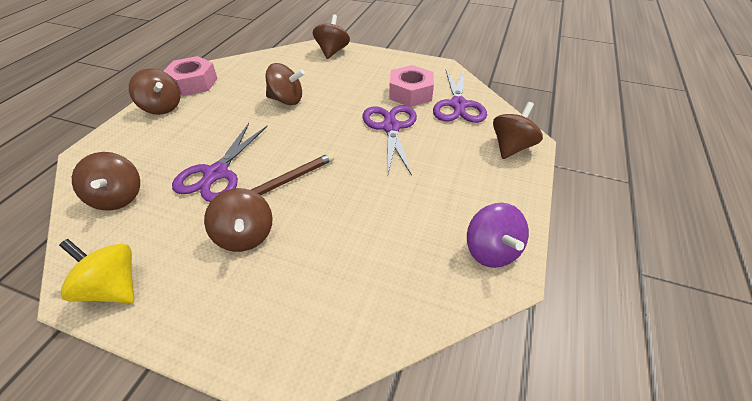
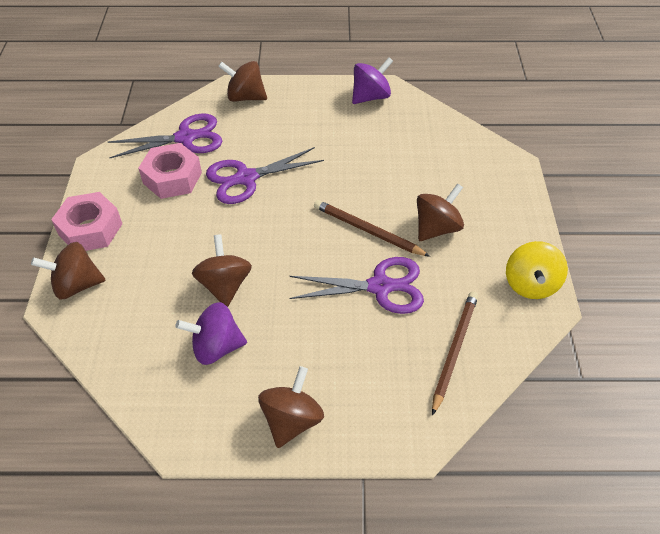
camera: 110 degrees left, 5 degrees up
brown spinning top [72,152,140,210] -> brown pencil [432,291,478,416]
pink nut [164,56,218,96] -> pink nut moved to [51,192,122,251]
none -> purple spinning top [175,302,247,365]

